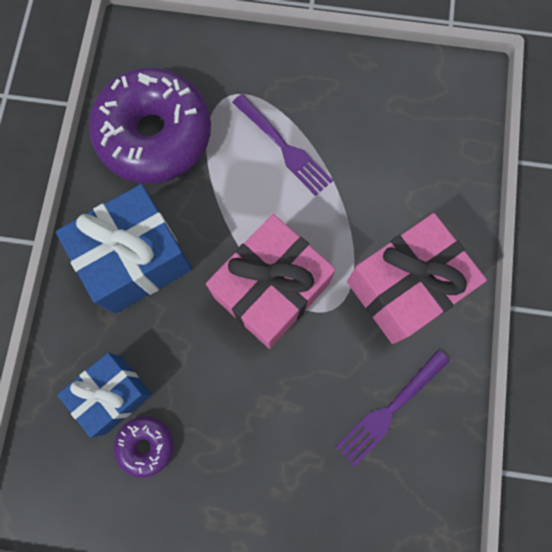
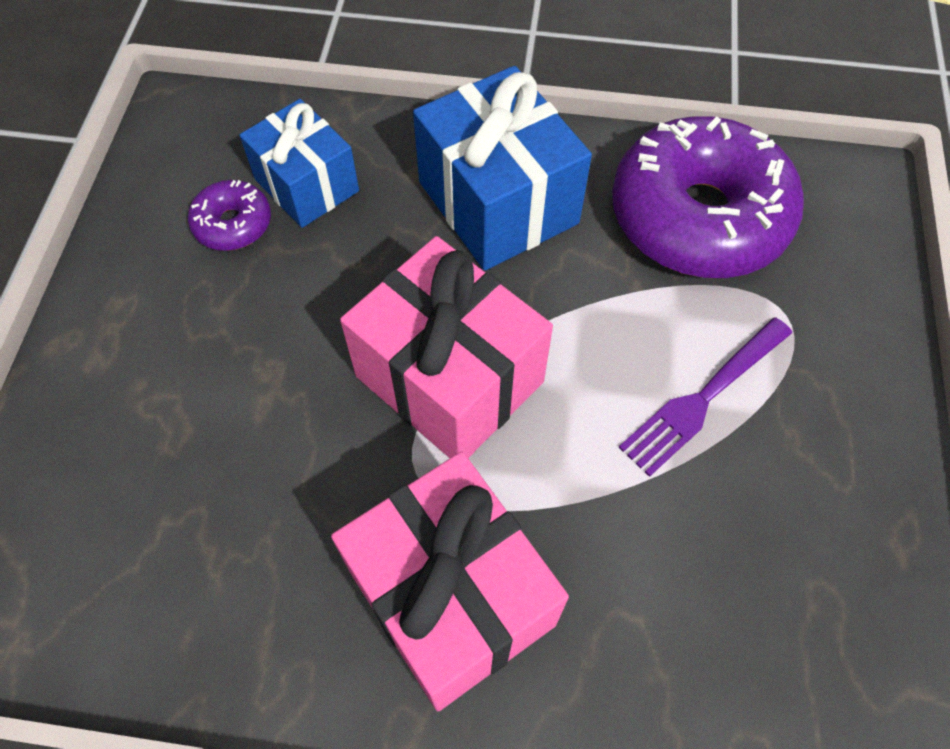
camera: 90 degrees right, 15 degrees down
purple fork [336,350,450,467] -> none

